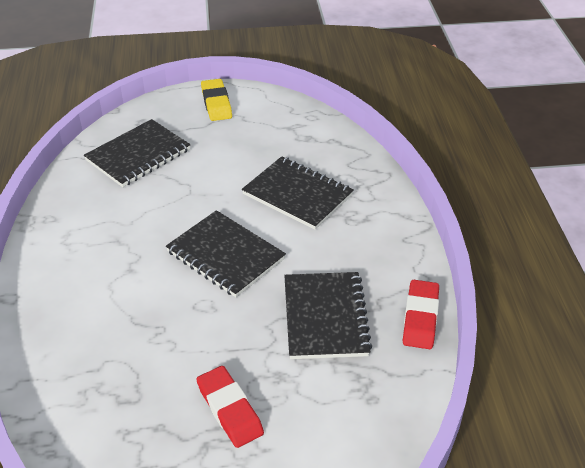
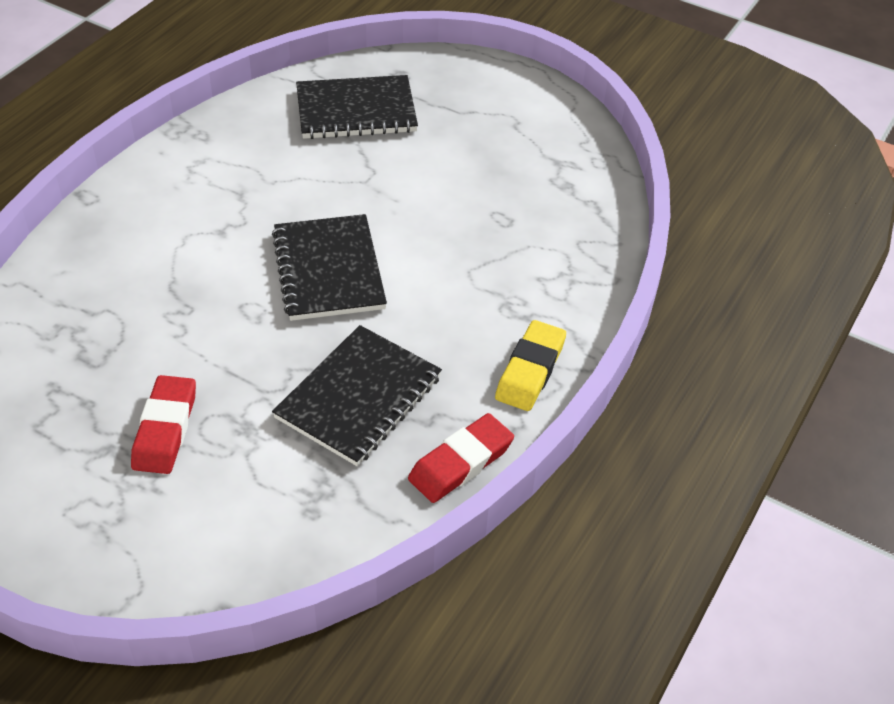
camera: 35 degrees right, 5 degrees up
yellow eraser [201,79,232,121] -> yellow eraser moved to [495,320,566,411]
black notebook [242,156,354,230] -> none

